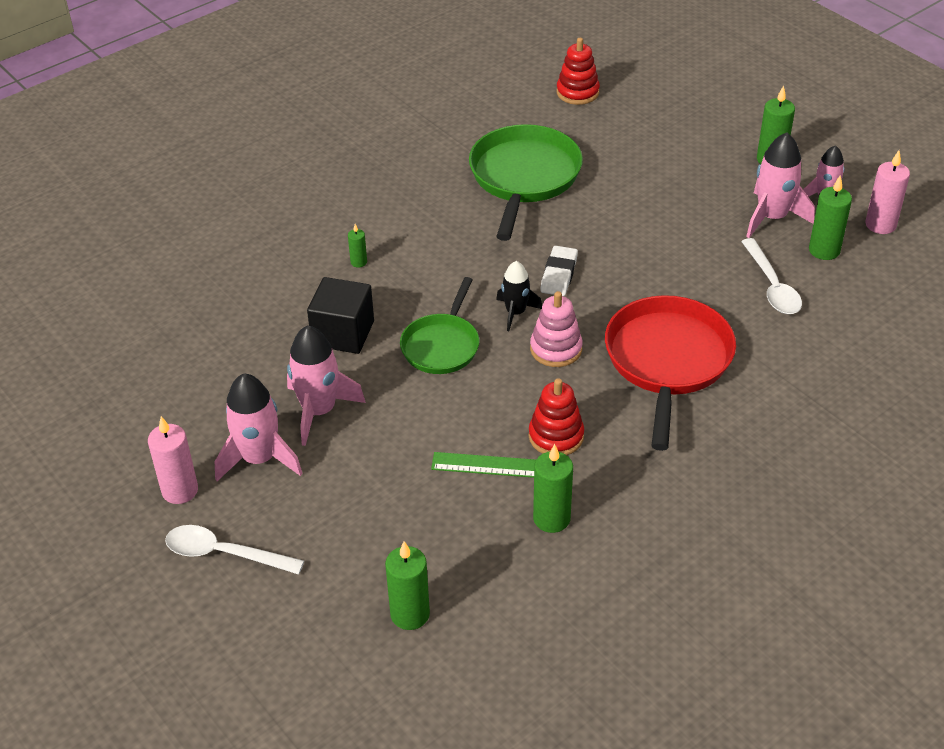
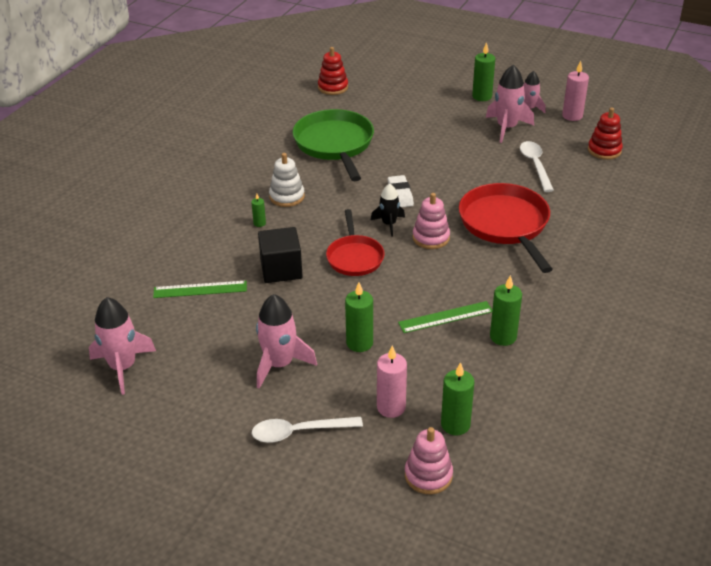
camera: 25 degrees left, 5 degrees down
pink candle [148,416,198,504] -> pink candle moved to [377,345,407,418]
pink rocket [287,325,366,446] -> pink rocket moved to [89,297,156,395]
green pan [400,277,480,374] -> red pan [326,209,385,276]
red stacking toy [529,378,584,455] -> red stacking toy moved to [588,108,623,160]
white spoon [741,238,802,314] -> white spoon turned 150 degrees counterclockwise [520,141,554,192]
green candle [809,176,852,260] -> green candle moved to [345,282,373,352]
none -> green ruler [153,281,247,298]
none -> white stacking toy [269,153,305,207]
none -> pink stacking toy [405,427,453,494]

